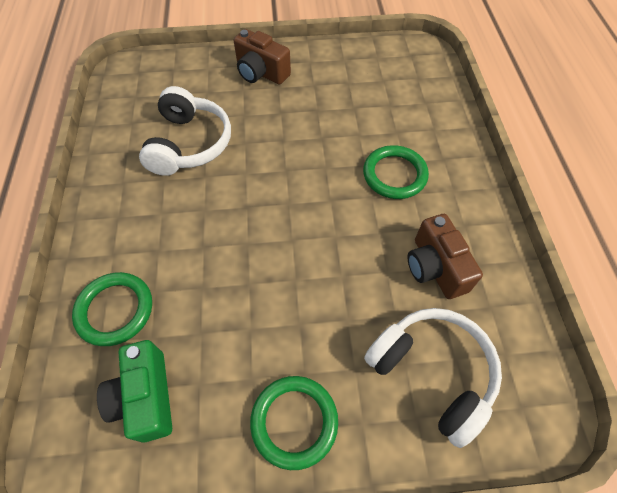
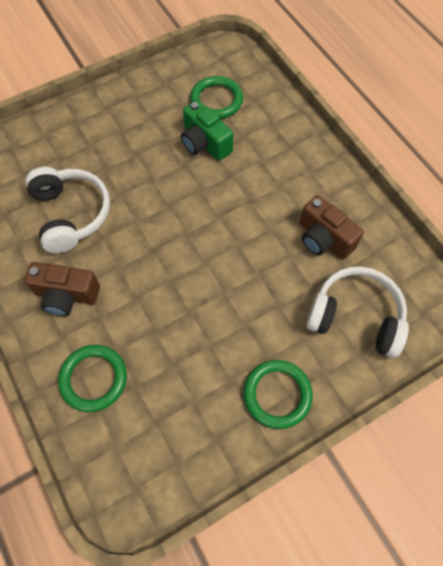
camera: 25 degrees left, 5 degrees up
green camera [97,340,172,442] -> green camera moved to [181,100,233,161]
brown camera [234,29,291,85] -> brown camera moved to [25,262,100,316]
green ring [363,145,429,199] -> green ring moved to [190,76,243,119]

